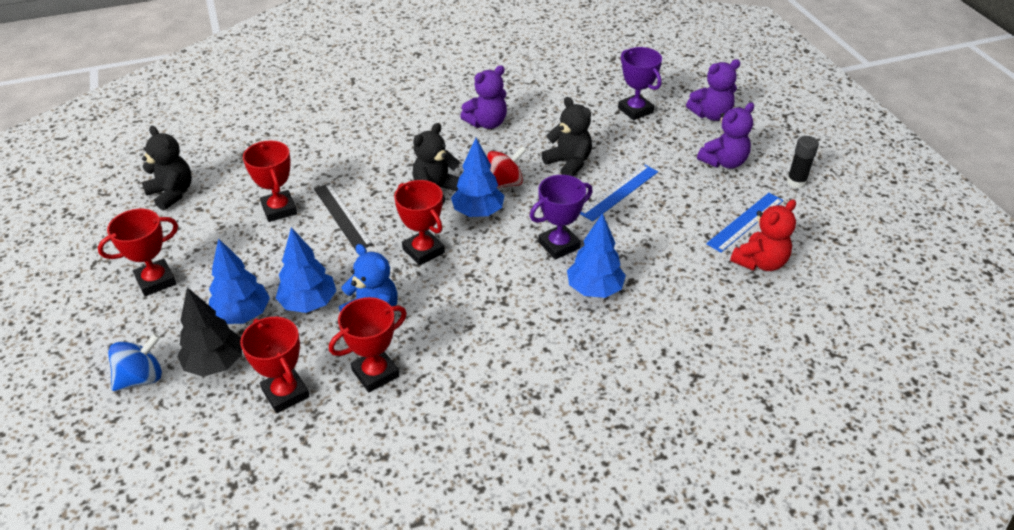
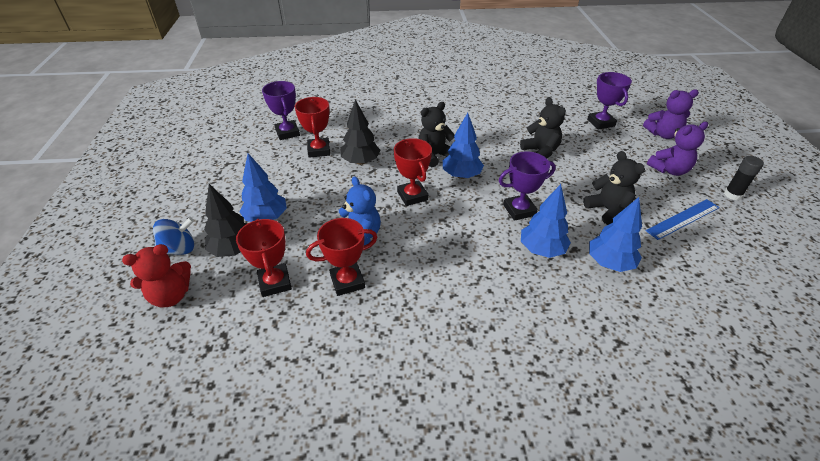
camera: 15 degrees right, 0 degrees up
red trophy [98,209,178,296] -> none
black teddy bear [141,126,192,211] -> black teddy bear moved to [583,151,645,225]
blue tree [276,227,336,313] -> blue tree moved to [589,197,642,272]
black ruler [314,183,373,251] -> black tree [341,99,380,165]
purple teddy bear [460,65,507,129] -> none
red spinning top [487,146,526,188] -> none
blue ruler [580,165,658,222] -> none
red teddy bear [730,199,796,271] -> red teddy bear moved to [122,244,191,307]
none -> purple trophy [262,81,300,140]

